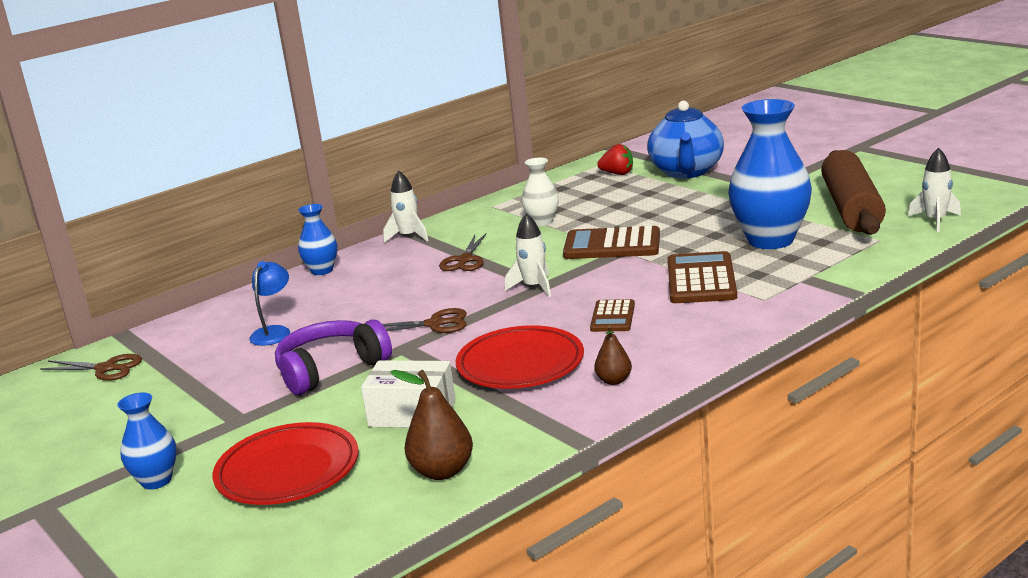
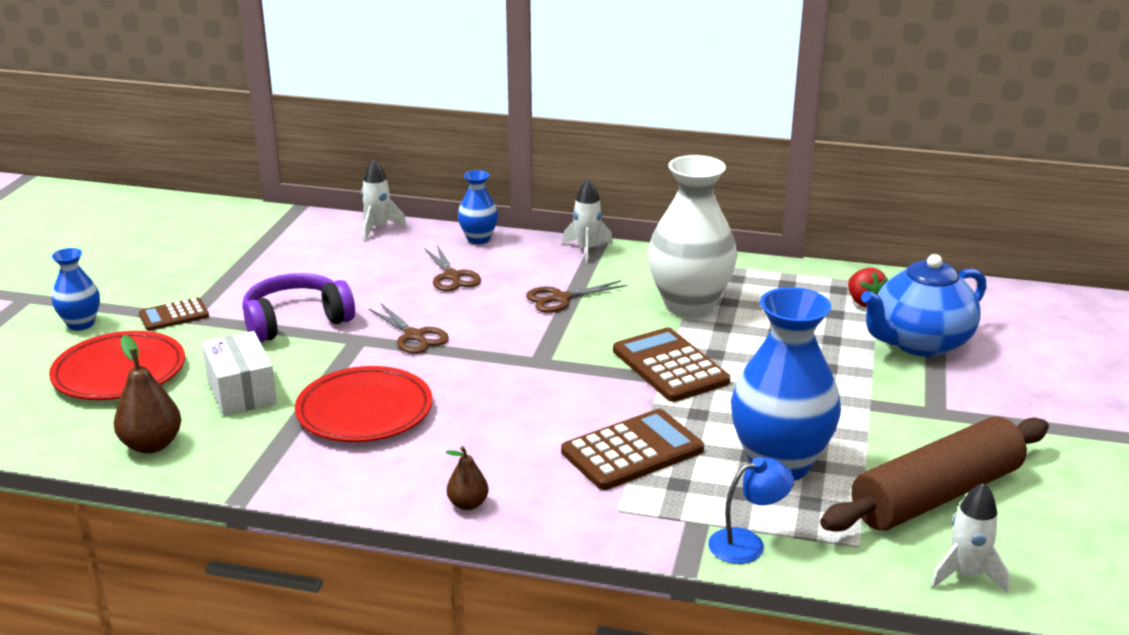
camera: 50 degrees right, 5 degrees up
brown scissors [40,354,142,381] -> brown scissors moved to [424,245,481,291]
blue lamp [249,261,290,346] -> blue lamp moved to [708,457,794,564]
purple headphones [275,320,392,395] -> purple headphones turned 45 degrees counterclockwise [242,273,355,343]
white rocket [505,213,551,297] -> white rocket moved to [361,159,407,240]
white vase [522,158,559,226] -> white vase [648,155,737,317], size x1.98
brown calculator [590,299,635,332] -> brown calculator moved to [139,297,209,331]
brown pear [594,325,632,385] -> brown pear moved to [446,446,488,510]

